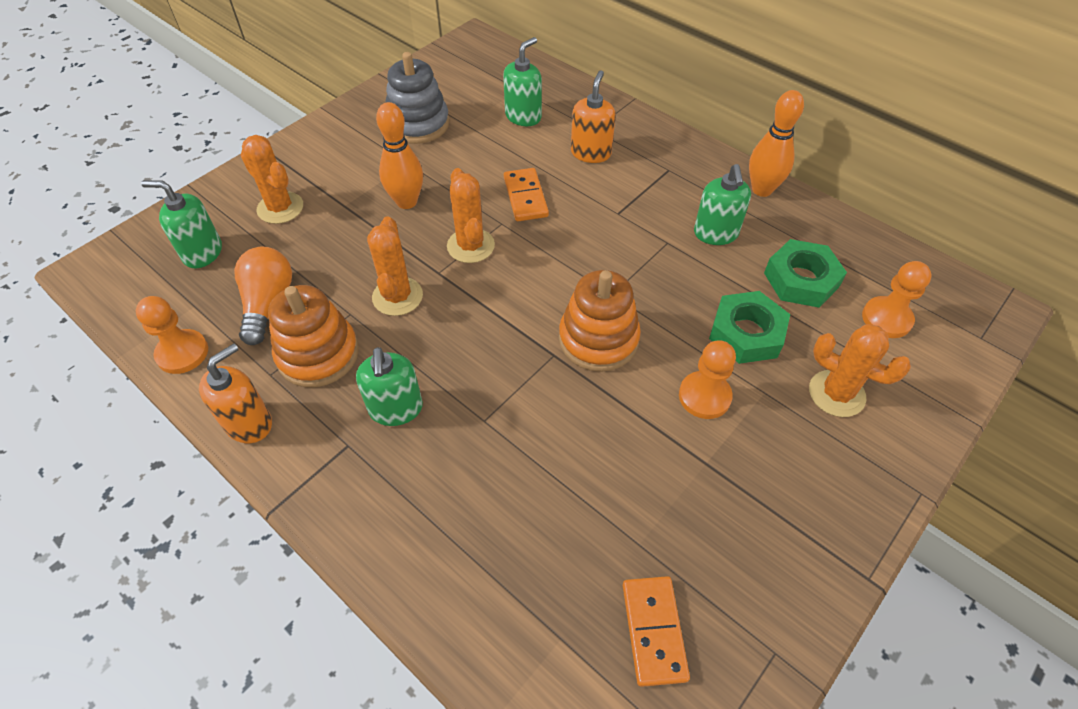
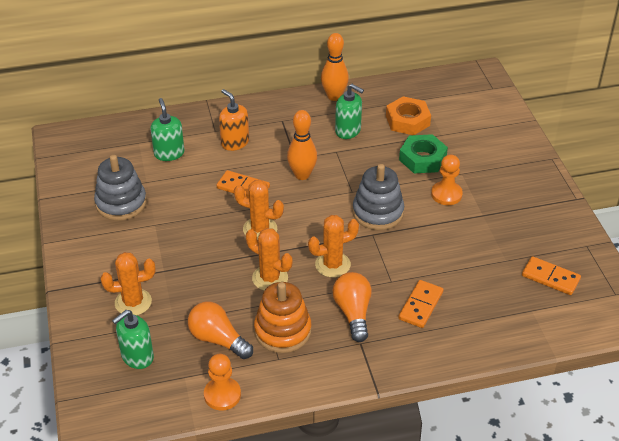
camera: 55 degrees left, 10 degrees down
orange soap dispenser [199,343,272,443] -> none
green soap dispenser [356,347,423,426] -> orange light bulb [332,272,372,342]
orange bowling pin [376,102,423,209] -> orange bowling pin moved to [287,110,317,180]
orange stacking toy [559,270,641,372] -> grey stacking toy [352,164,404,230]
green nut [764,239,847,308] -> orange nut [386,96,431,135]
orange cactus [809,324,911,417] -> orange cactus moved to [308,215,359,278]
orange pawn [862,261,932,338] -> none
none -> orange domino [398,280,443,328]

